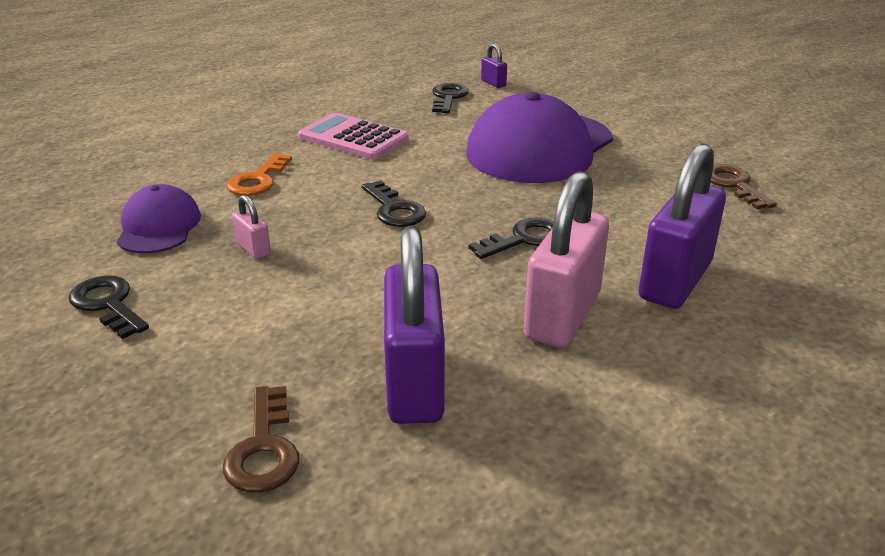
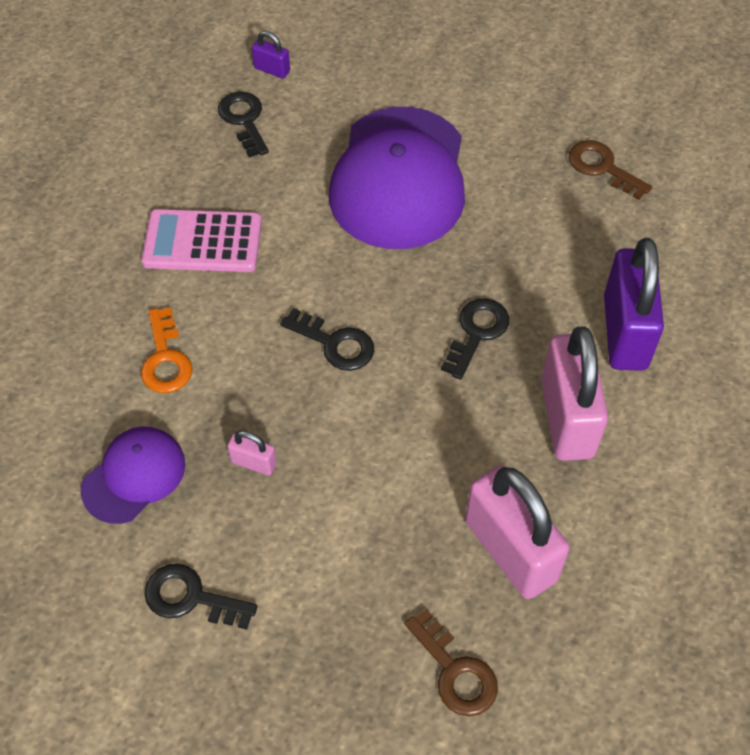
camera: 30 degrees left, 25 degrees up
purple cap [117,184,201,254] -> purple cap turned 75 degrees clockwise [81,427,185,524]
purple padlock [384,227,445,424] -> pink padlock [465,465,569,599]

